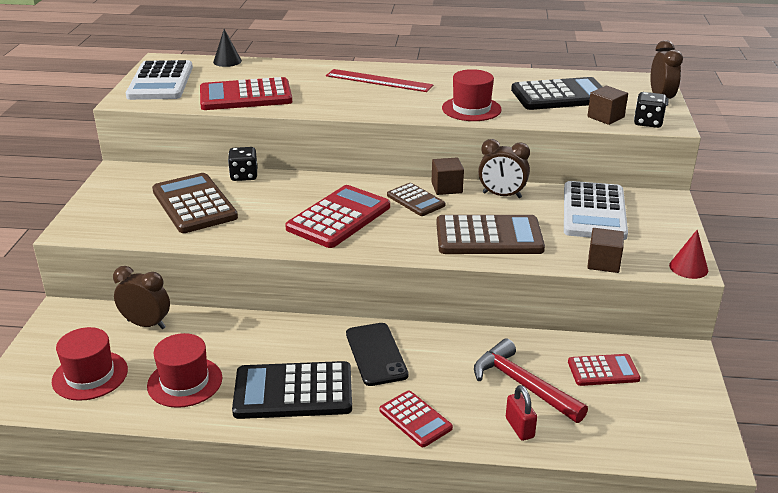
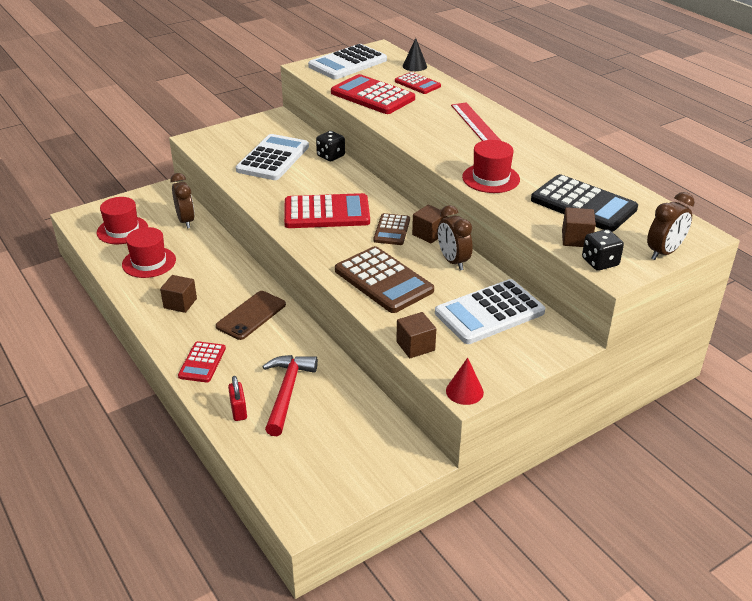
camera: 50 degrees right, 5 degrees up
brown calculator [152,173,238,233] -> white calculator [236,134,309,180]
black calculator [232,361,352,419] -> brown cube [160,275,197,313]
black phone [346,323,409,386] -> brown phone [216,291,286,340]
red padlock [506,385,537,441] -> red padlock turned 45 degrees counterclockwise [228,376,247,421]
red calculator [568,354,641,386] -> red calculator moved to [395,72,441,94]

